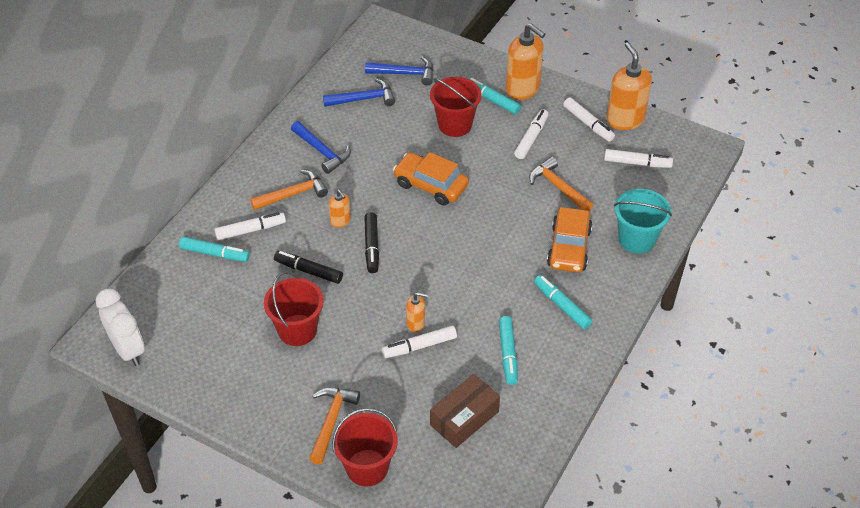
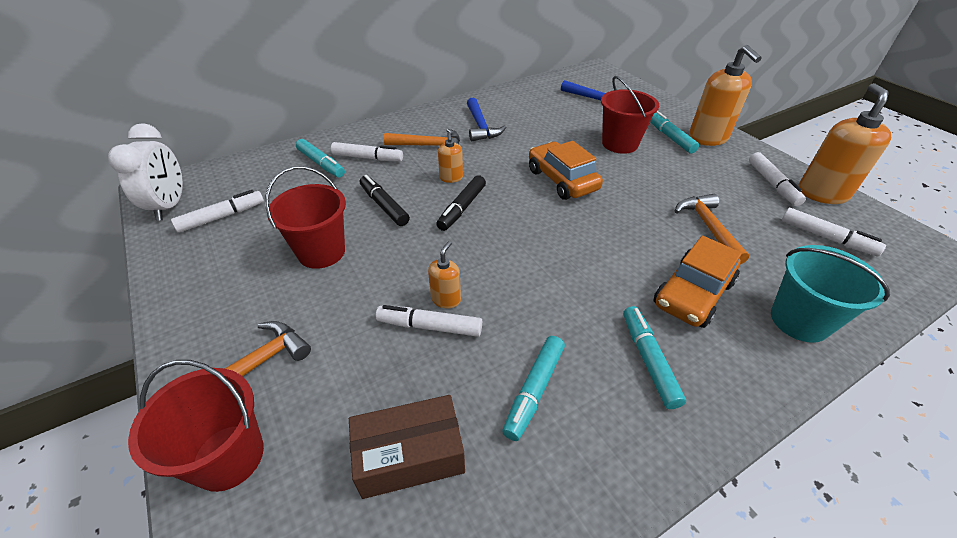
camera: 30 degrees right, 5 degrees down
blue hammer [323,78,395,107] -> none
orange soap dispenser [406,292,428,332] -> orange soap dispenser turned 105 degrees counterclockwise [428,241,461,308]
white marker [514,109,549,159] -> white marker moved to [171,190,264,233]

